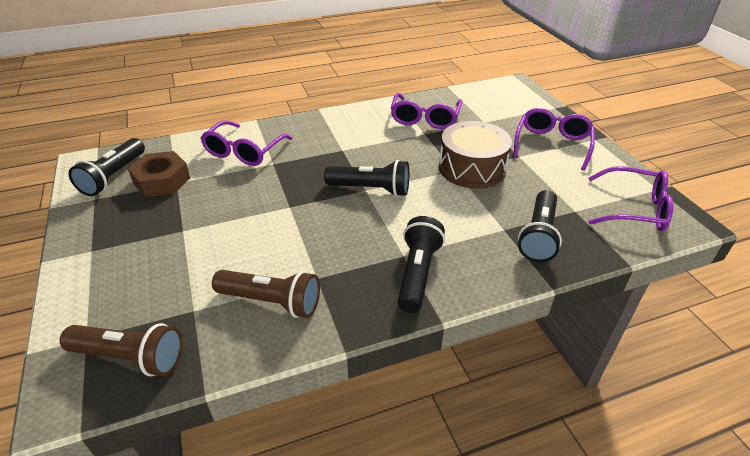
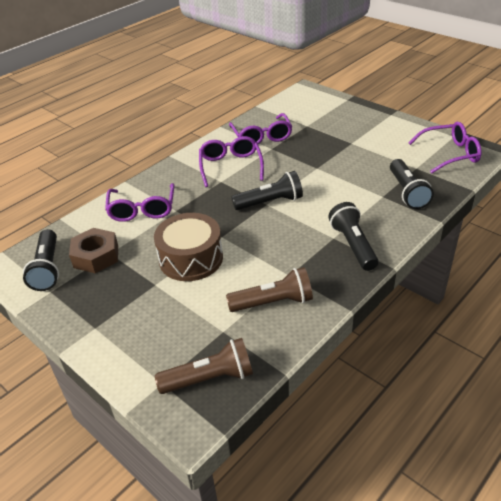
camera: 25 degrees left, 0 degrees up
brown drum [439,121,512,189] -> brown drum moved to [154,213,223,281]
purple glasses [514,108,595,171] -> purple glasses moved to [199,136,264,187]

